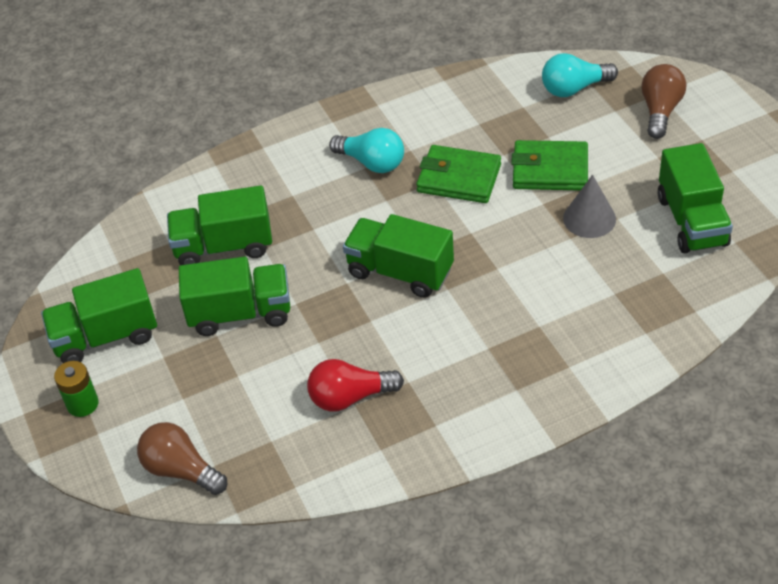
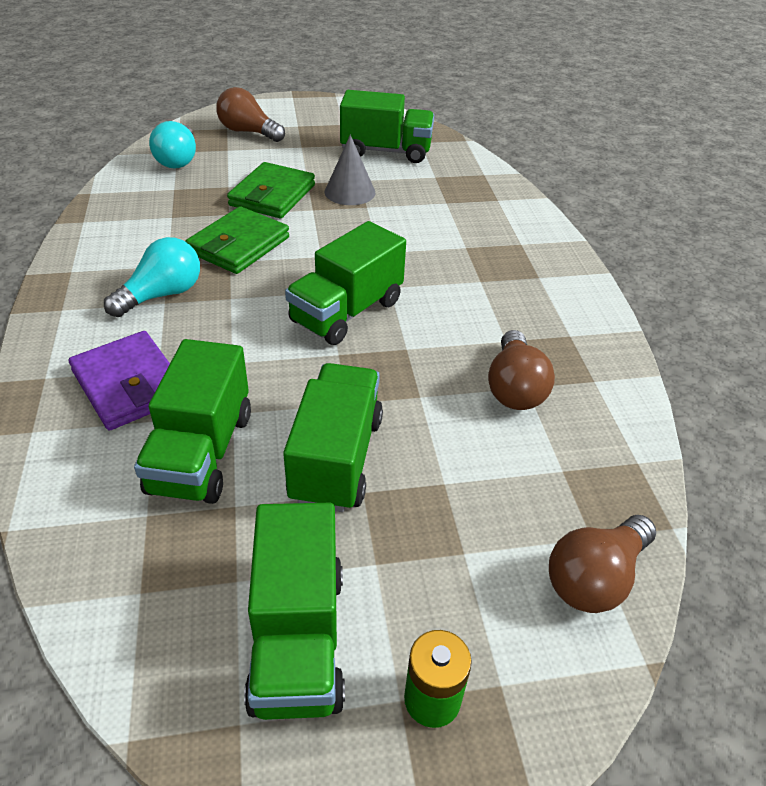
camera: 80 degrees left, 5 degrees down
red light bulb [307,359,404,412] -> brown light bulb [488,330,555,410]
none -> purple wallet [69,331,170,430]

